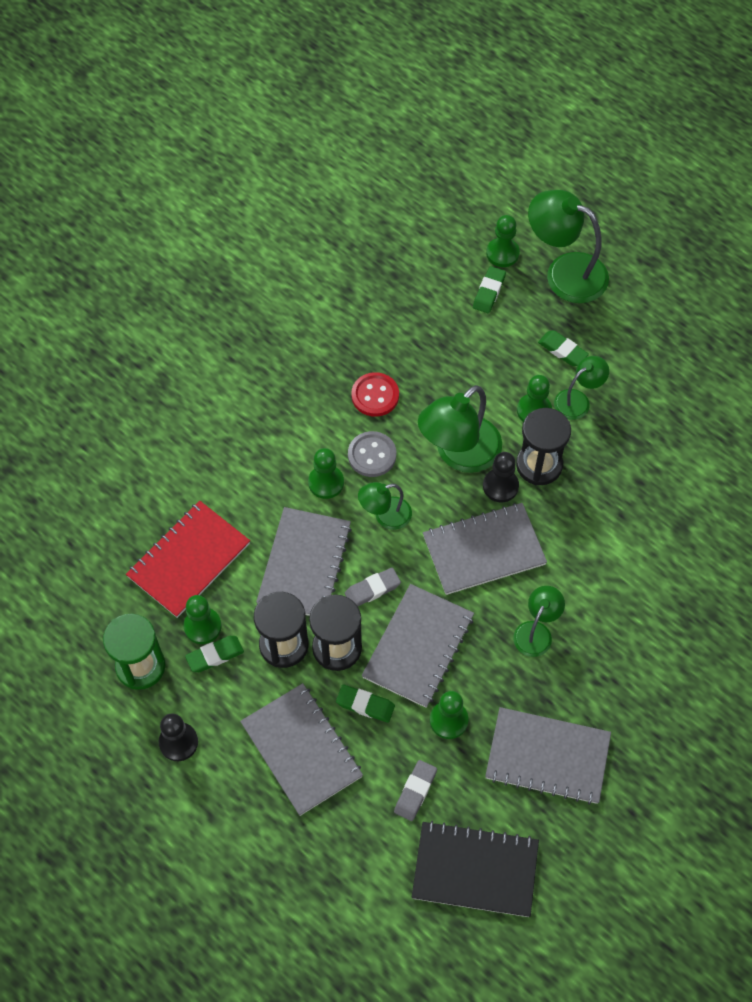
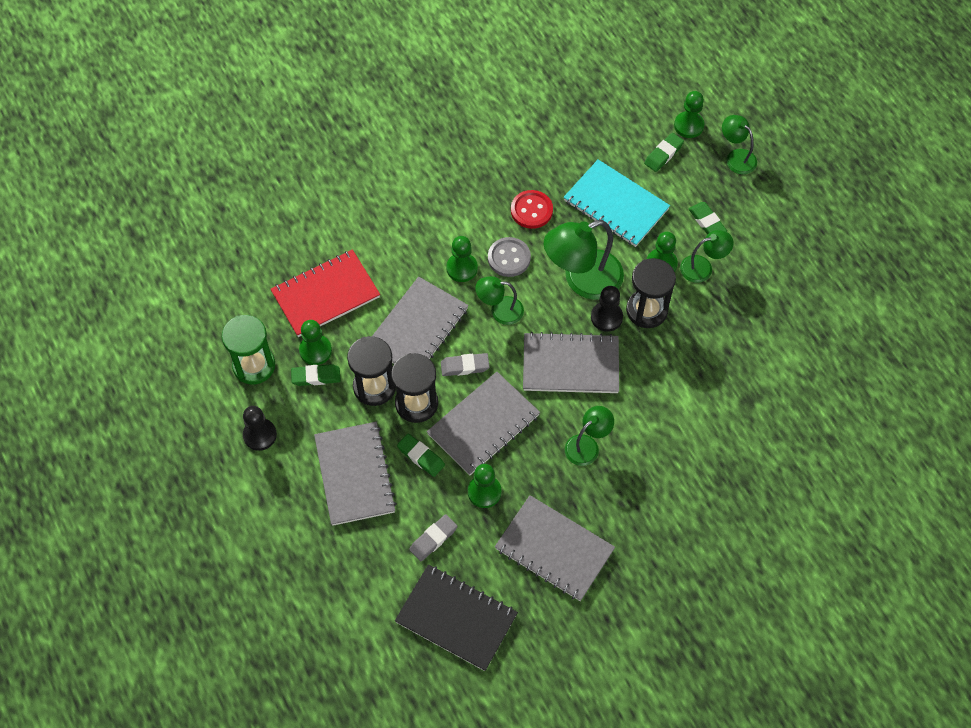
camera: 20 degrees right, 0 degrees up
green lamp [528,190,609,303] -> green lamp [722,115,757,174], size x0.55
none -> turquoise notebook [564,160,670,247]

